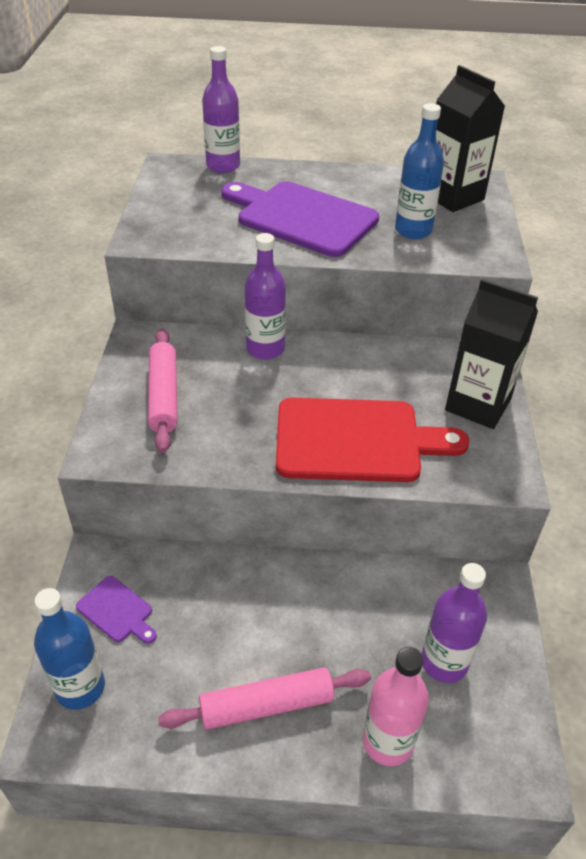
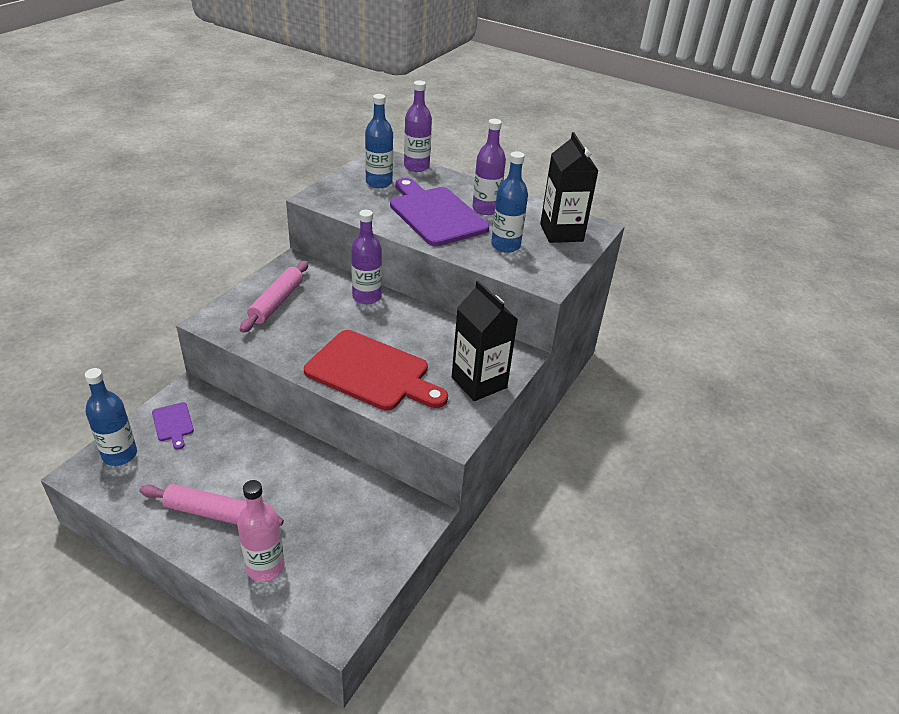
camera: 25 degrees right, 5 degrees down
purple bottle [421,563,487,683] -> purple bottle moved to [472,119,506,215]
none -> blue bottle [365,94,393,188]

